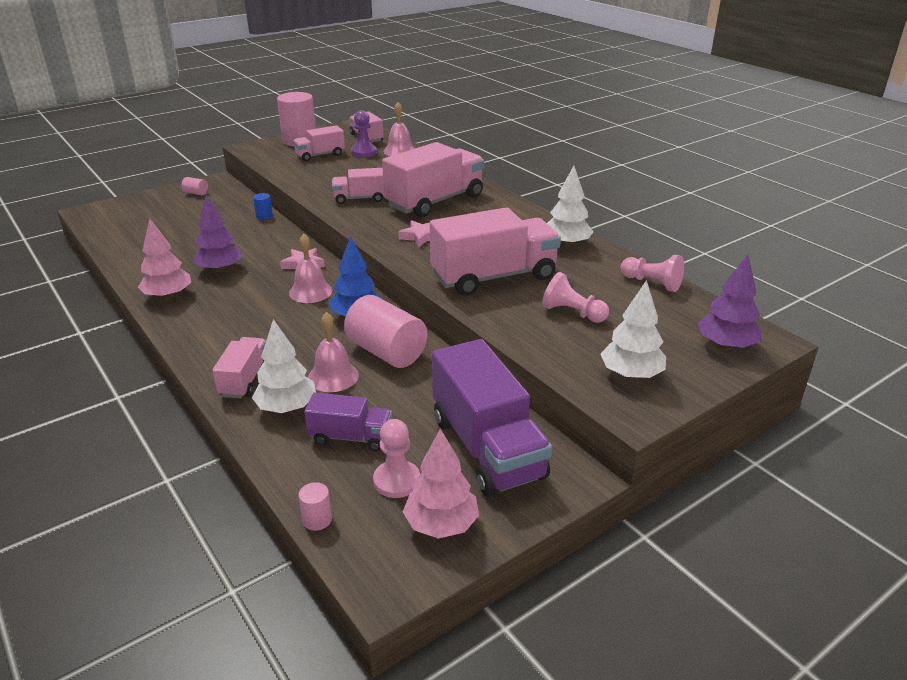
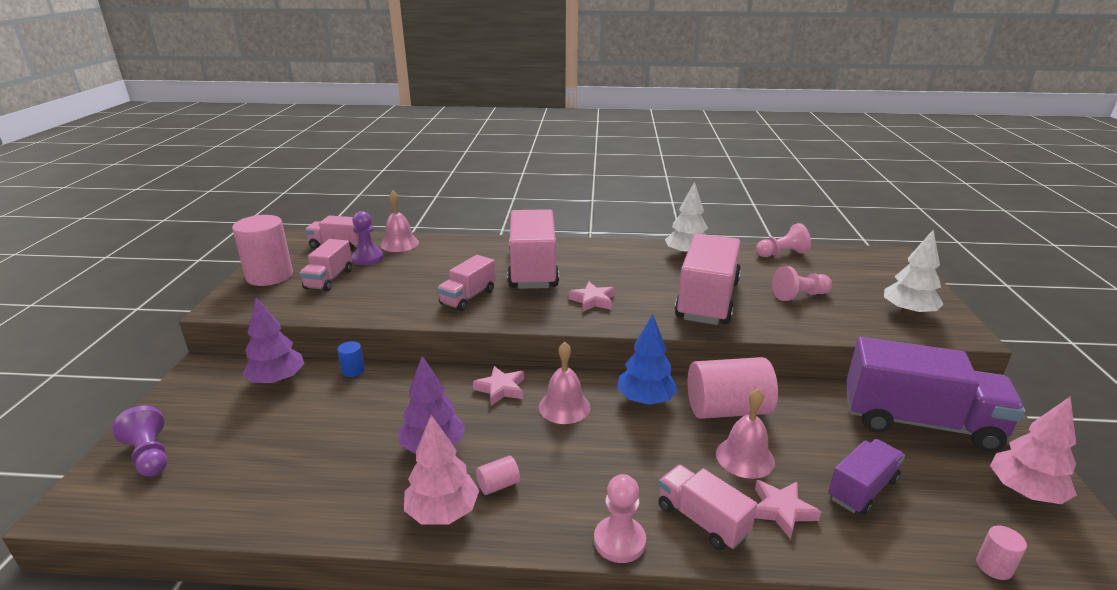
camera: 50 degrees left, 5 degrees down
pink cylinder [181,177,208,195] -> pink cylinder moved to [476,456,520,495]
white tree [252,319,316,413] -> pink star [755,480,821,539]
pink pawn [373,419,420,498] -> pink pawn moved to [594,474,646,563]
purple tree [697,254,762,350] -> purple tree moved to [242,297,304,385]
none -> purple pawn [112,406,167,477]

